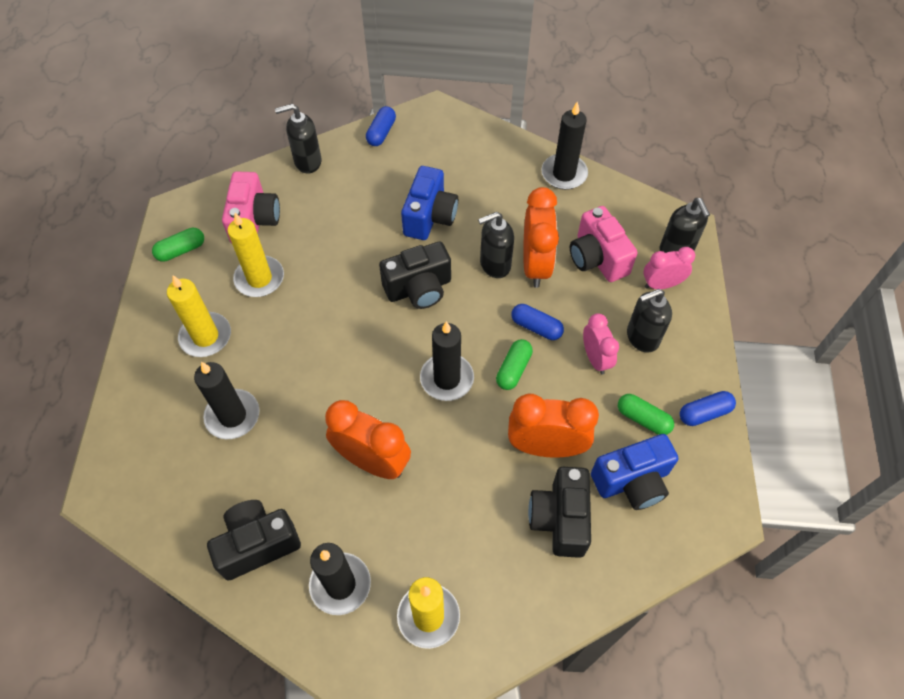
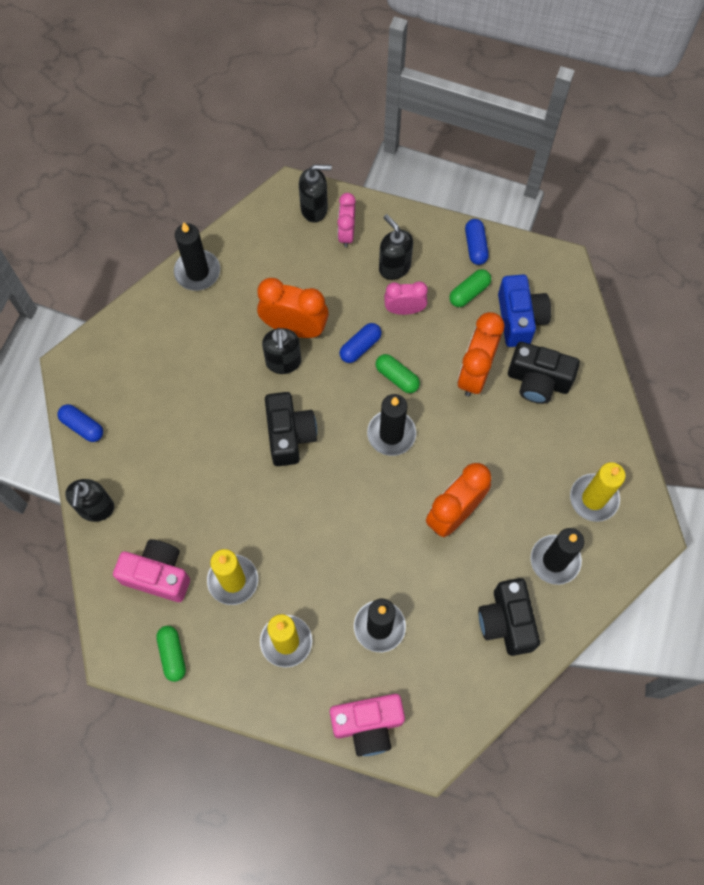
camera: 75 degrees left, 10 degrees up
blue camera [401,166,458,240] -> none
pink camera [570,206,638,282] -> pink camera moved to [330,694,405,756]
black soap dispenser [627,289,672,353] -> black soap dispenser turned 150 degrees clockwise [379,214,413,280]

